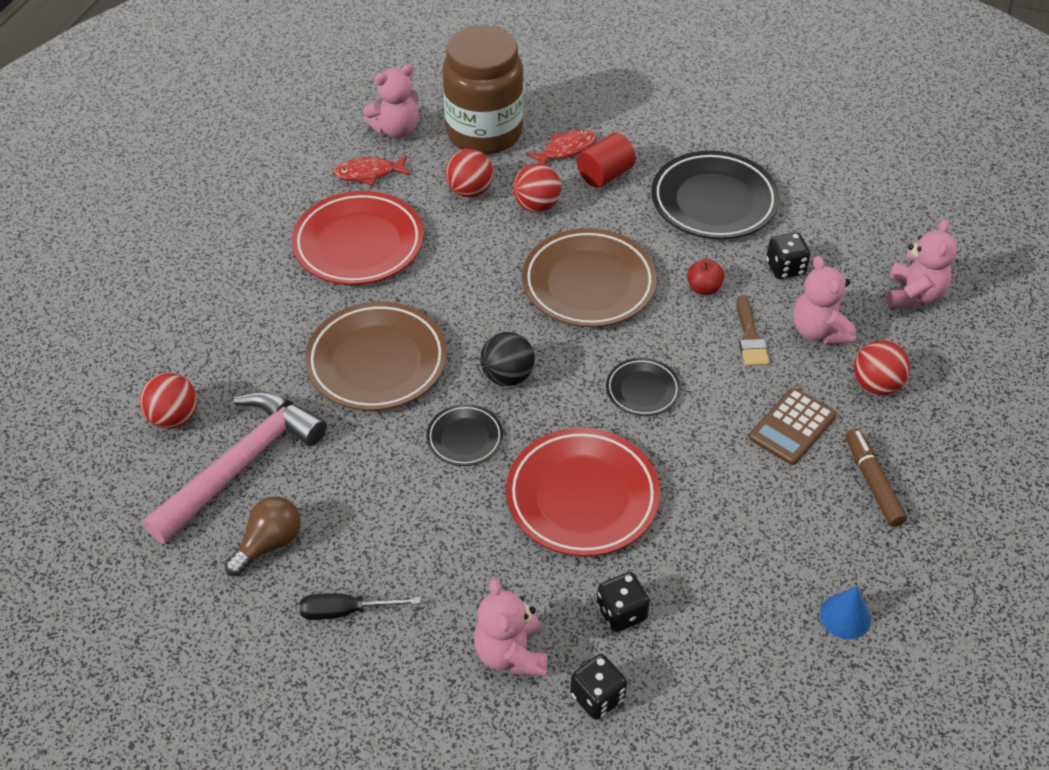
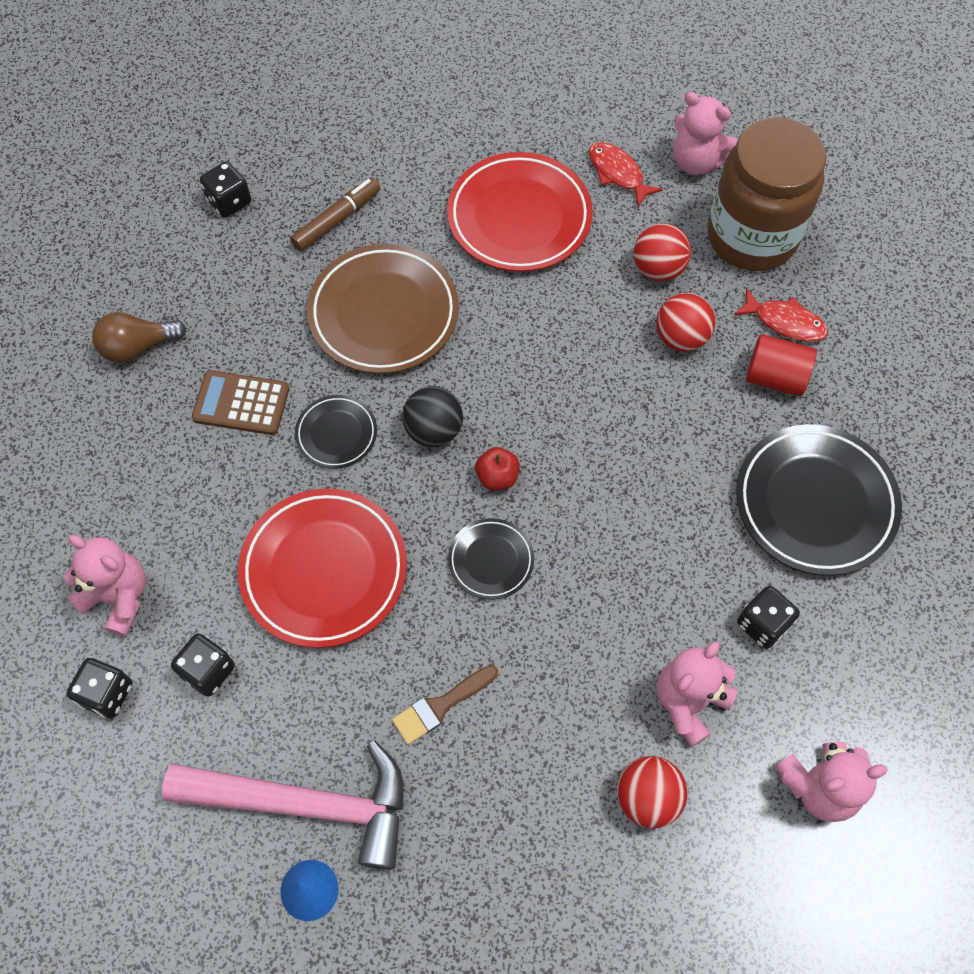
camera: 60 degrees right, 15 degrees up
red ball [140,373,197,429] -> black dice [200,161,251,218]
pink hammer [143,392,327,544] -> pink hammer moved to [162,741,404,870]
brown light bulb [224,496,301,576] -> brown light bulb turned 150 degrees clockwise [92,312,187,363]
black screwdriver [299,593,420,620] -> none
pink teddy bear [474,578,547,676] -> pink teddy bear turned 75 degrees clockwise [64,535,146,637]
brown plate [522,228,657,327] -> none
red apple [687,259,725,295] -> red apple moved to [475,447,520,490]
brown brush [736,296,769,366] -> brown brush moved to [392,665,498,745]
brown calculator [749,388,836,465] -> brown calculator moved to [192,370,290,435]
brown marker [845,428,907,527] -> brown marker moved to [290,178,380,252]

